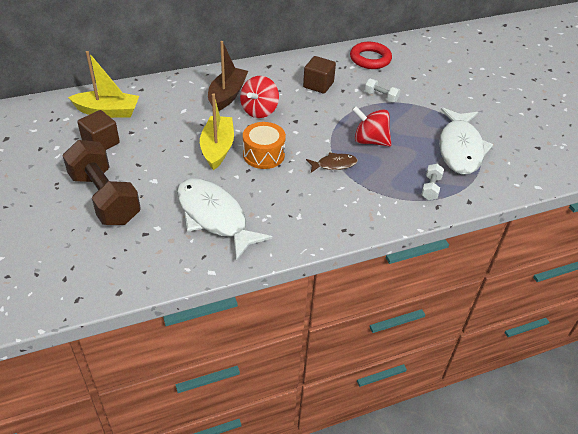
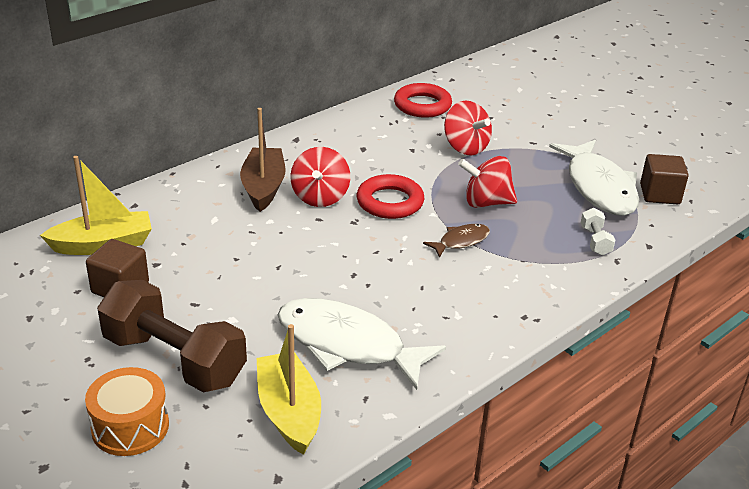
camera: 20 degrees left, 10 degrees down
yellow boat [200,93,234,170] -> yellow boat moved to [257,324,321,455]
orange drum [243,122,286,169] -> orange drum moved to [85,367,169,456]
brown cube [303,56,336,94] -> brown cube moved to [640,154,689,204]
white dumbbell [365,79,401,102] -> red spinning top [444,101,492,155]
none -> red ring [357,174,424,219]

